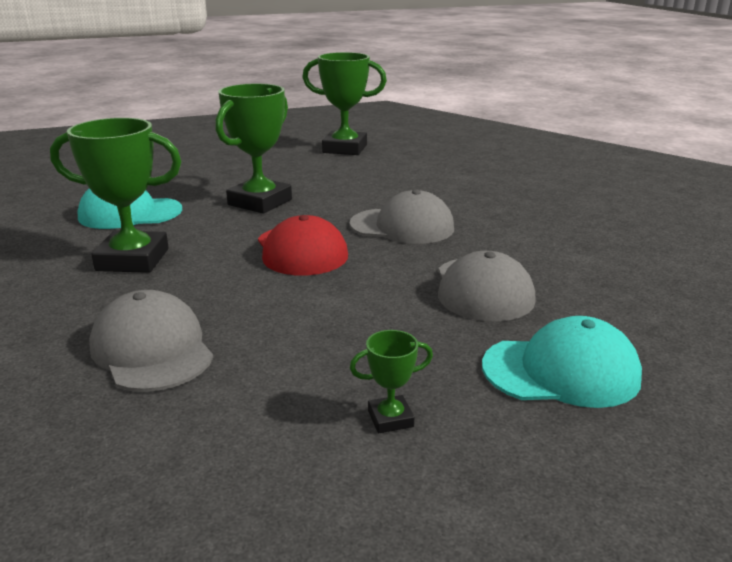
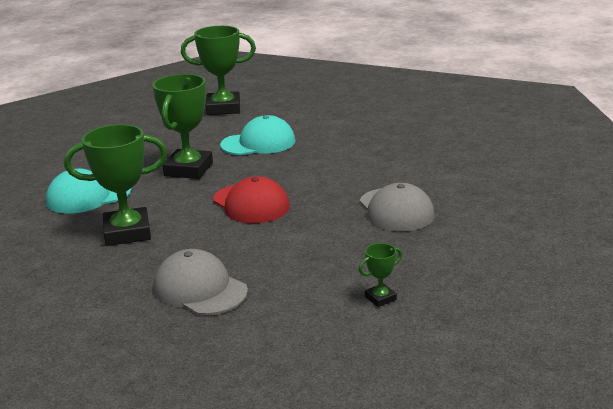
camera: 15 degrees left, 0 degrees up
grey cap [350,189,454,244] -> none
turquoise cap [482,316,642,408] -> turquoise cap moved to [220,115,295,155]

